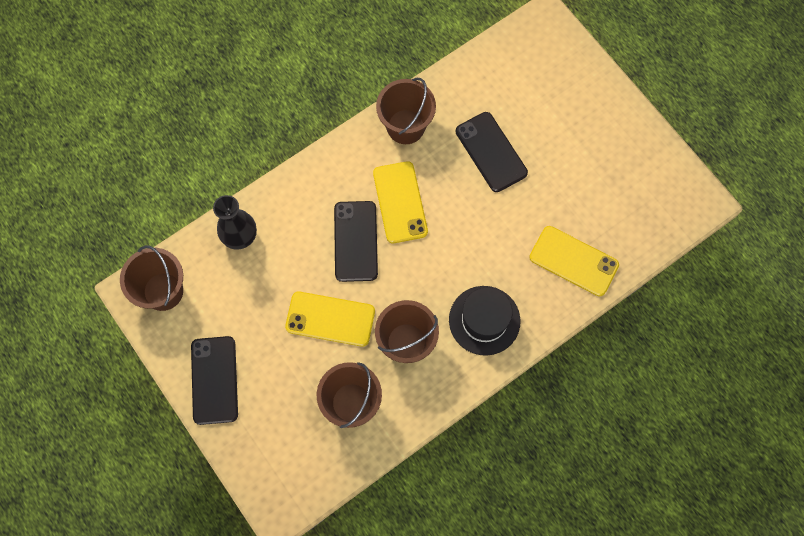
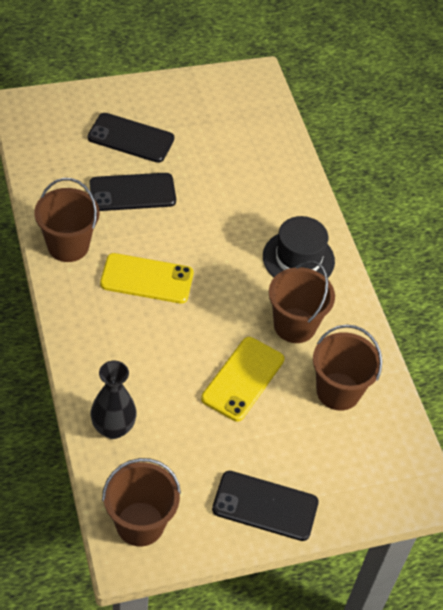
camera: 75 degrees left, 20 degrees down
black phone [334,201,378,282] -> black phone moved to [88,113,174,163]
yellow phone [529,226,619,296] -> none

